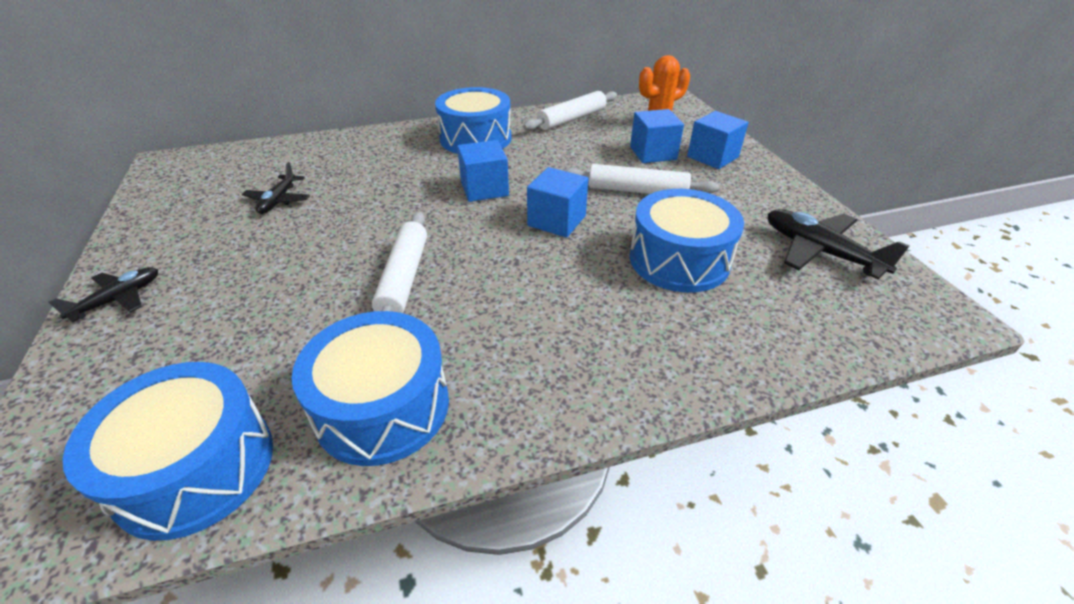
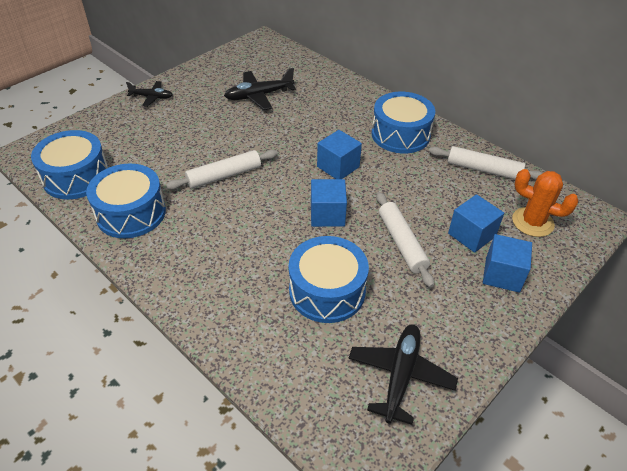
camera: 60 degrees right, 5 degrees up
black plane [242,162,310,214] -> black plane [224,68,296,110], size x1.60

